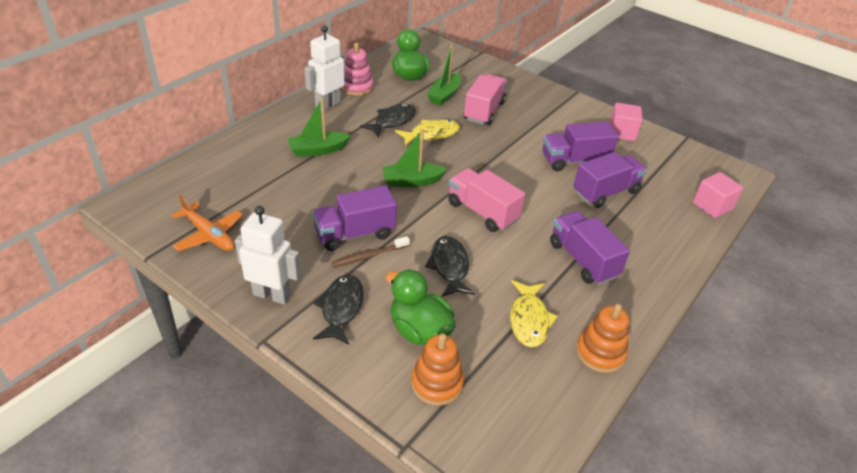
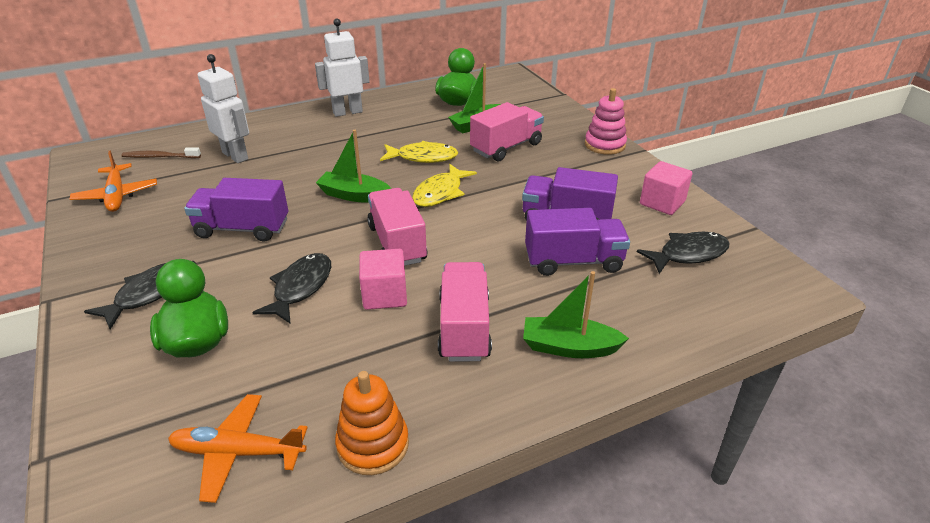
camera: 30 degrees right, 5 degrees down
white robot [235,206,301,305] -> white robot moved to [198,54,249,163]
green boat [288,98,351,157] -> green boat moved to [523,271,629,358]
brown toothbrush [331,236,410,268] -> brown toothbrush moved to [122,147,201,158]
pink stacking toy [341,43,373,96] -> pink stacking toy moved to [585,88,627,155]
black fish [360,104,416,138] -> black fish moved to [637,232,729,274]
orange stacking toy [411,333,464,406] -> none
yellow fish [510,280,558,347] -> yellow fish moved to [412,164,477,207]
purple truck [550,211,630,285] -> pink truck [438,262,492,361]
pink cube [693,172,743,218] -> pink cube moved to [359,249,407,310]
none -> orange plane [168,394,308,503]

